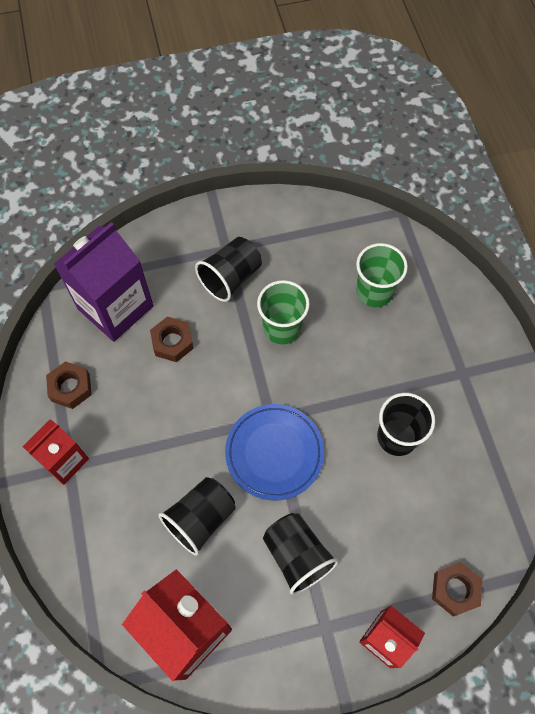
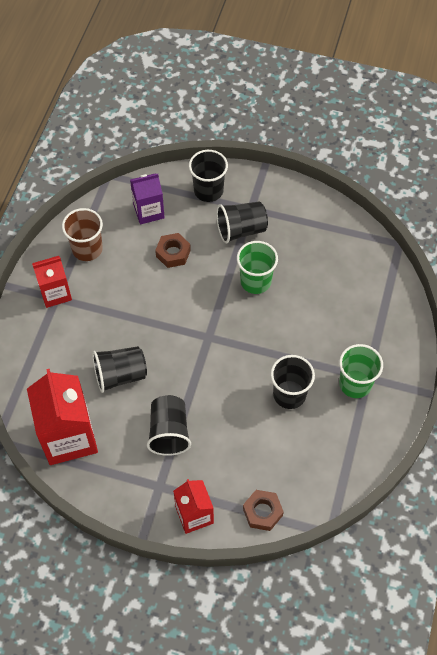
camera: 30 degrees right, 5 degrees down
brown nut [46,361,92,409] -> brown cup [62,208,103,261]
purple carton [54,222,154,342] -> purple carton [130,173,165,225], size x0.59
blue plate [225,404,324,500] -> none
green cup [356,243,408,307] -> green cup moved to [339,344,383,398]
none -> black cup [189,150,228,202]

